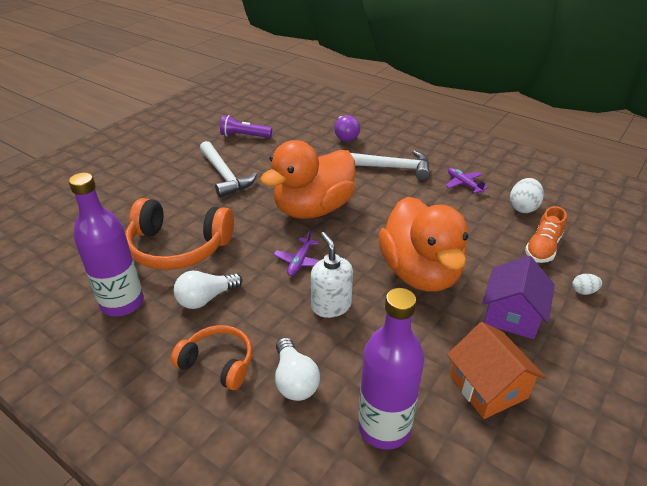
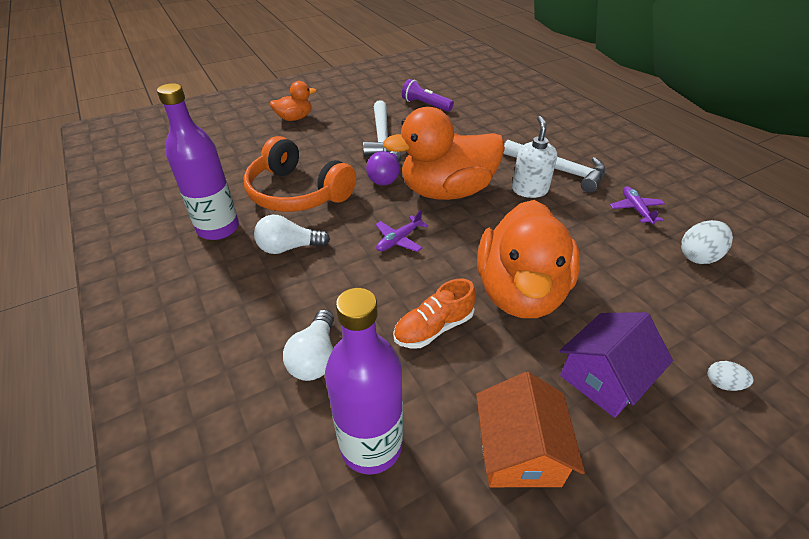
camera: 25 degrees right, 5 degrees up
orange headphones [171,325,252,390] -> none
white soap dispenser [311,232,353,318] -> white soap dispenser moved to [512,116,557,198]
purple light bulb [334,115,360,142] -> purple light bulb moved to [366,151,402,185]
orange shoe [525,206,567,263] -> orange shoe moved to [393,279,476,348]
none -> orange duck [270,81,317,121]

